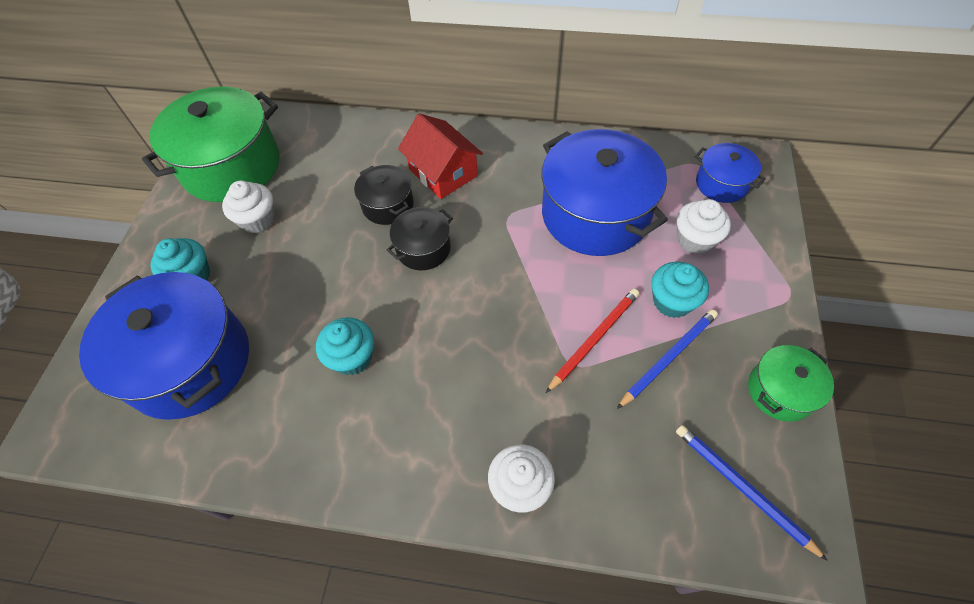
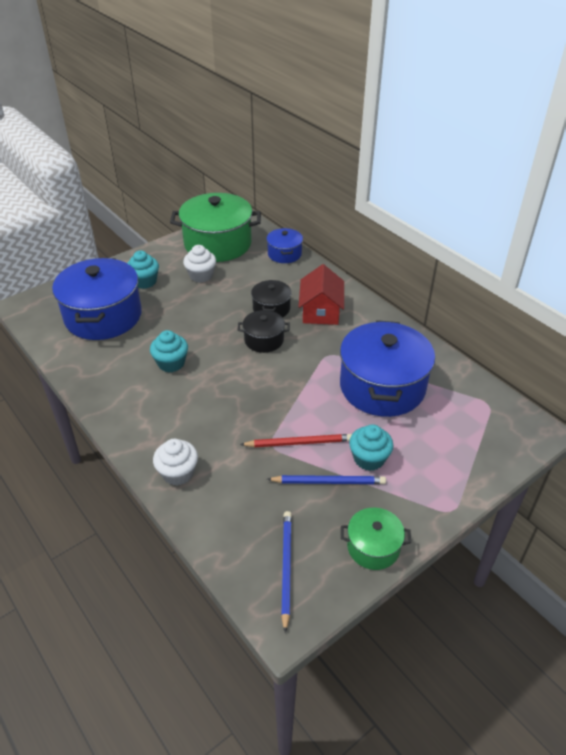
camera: 40 degrees right, 15 degrees down
white cupcake [677,199,731,254] -> none
blue pot [695,143,766,203] -> blue pot moved to [267,228,303,263]

